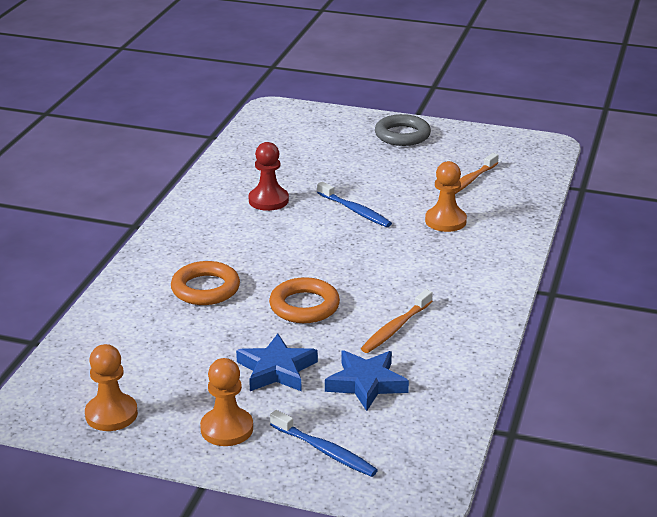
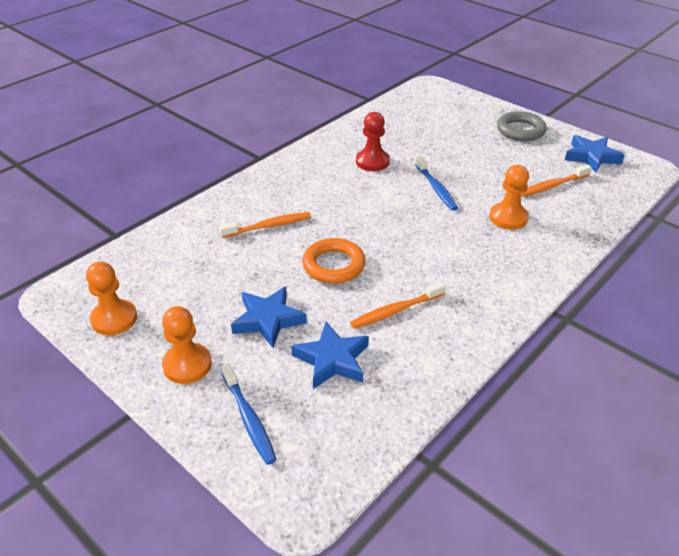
camera: 25 degrees right, 10 degrees up
orange ring [171,261,240,305] -> orange toothbrush [219,212,311,238]
none -> blue star [565,135,625,173]

